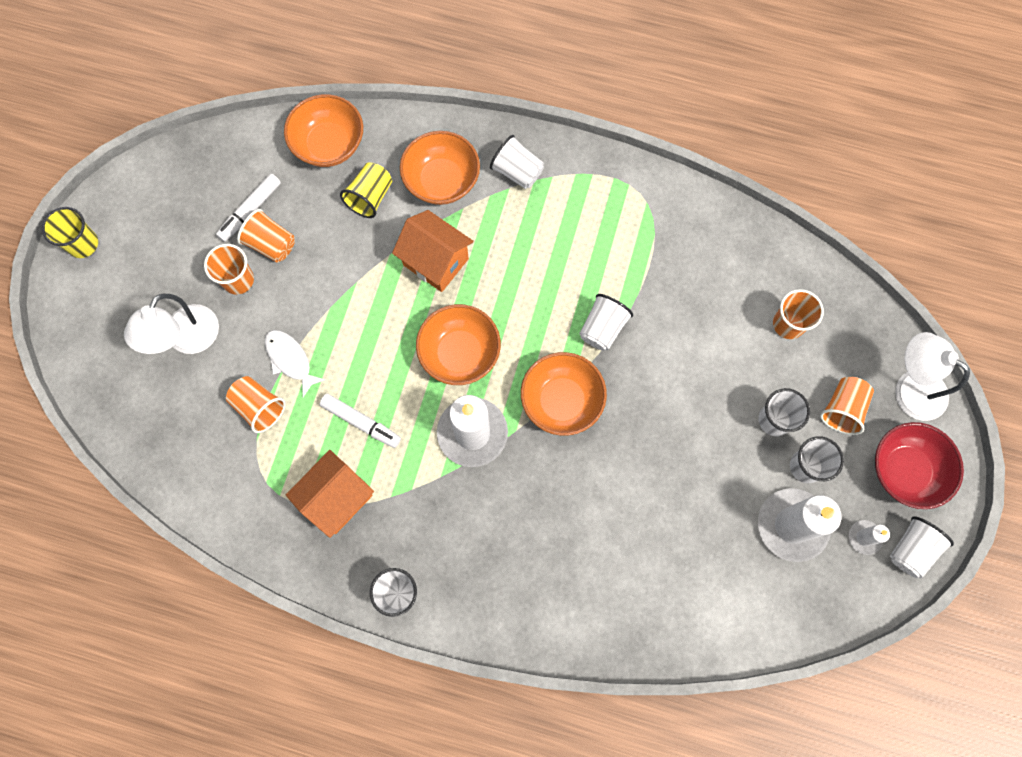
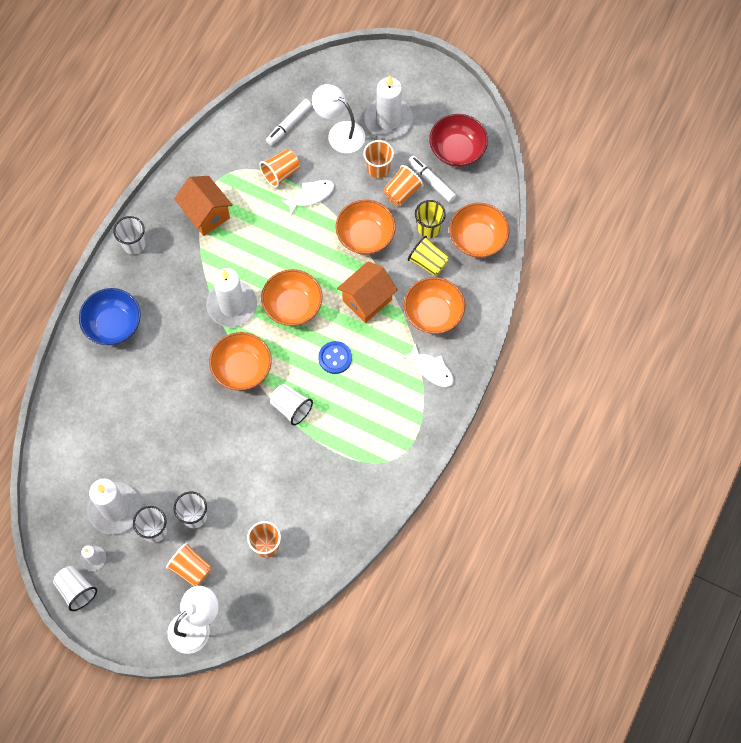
camera: 100 degrees right, 5 degrees down
yellow cup [42,207,98,258] -> yellow cup moved to [415,200,446,238]
white marker [320,394,401,448] -> white marker moved to [266,99,312,146]
white cup [490,135,544,189] -> white fish [402,343,454,387]
red bowl [875,422,964,509] -> red bowl moved to [429,114,488,167]
none -> blue bowl [79,288,141,345]
none -> blue button [318,341,352,374]
none -> orange bowl [336,200,396,255]
none -> white candle [365,75,413,139]

